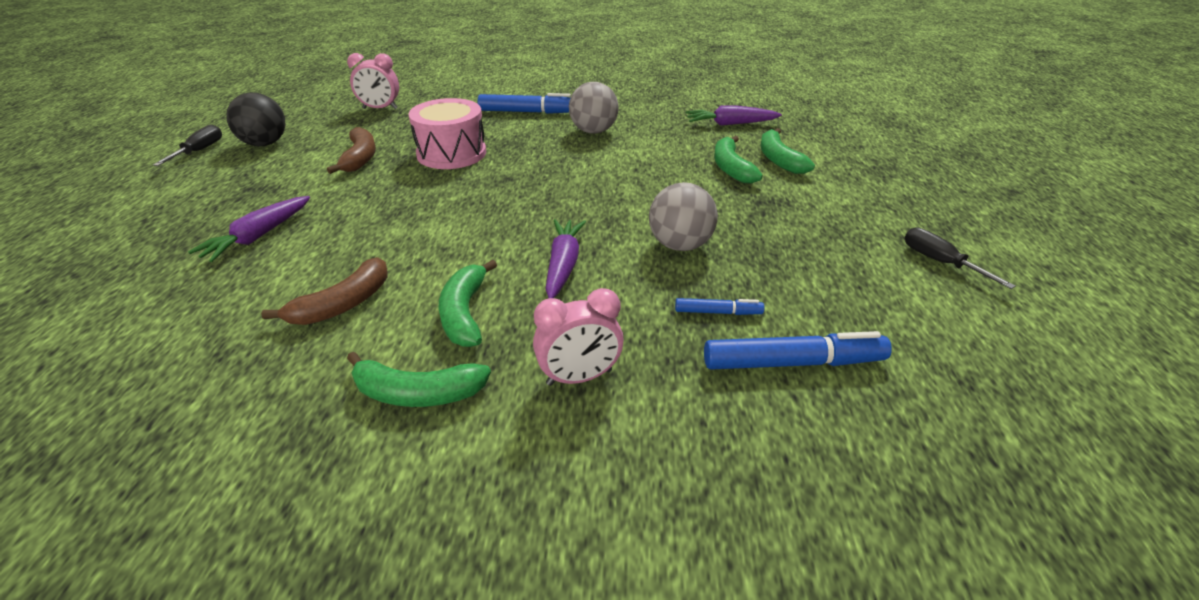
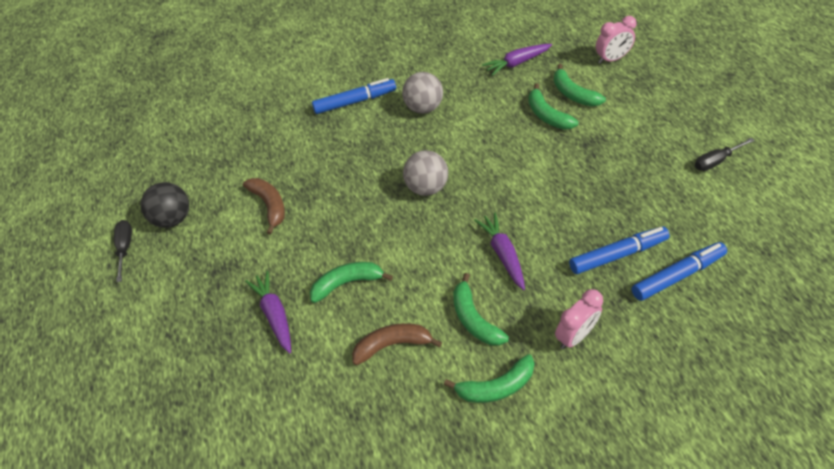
camera: 20 degrees left, 15 degrees up
purple carrot [188,196,310,262] -> purple carrot turned 150 degrees clockwise [245,271,291,354]
brown banana [261,257,387,325] -> brown banana turned 120 degrees counterclockwise [352,323,442,365]
pink clock [347,53,399,109] -> pink clock moved to [596,16,637,64]
pink drum [409,98,486,169] -> none
grey ball [649,182,718,251] -> grey ball moved to [403,150,448,196]
blue marker [675,298,765,315] -> blue marker [569,226,670,274], size x1.90
black screwdriver [904,227,1016,289] -> black screwdriver turned 60 degrees counterclockwise [695,138,755,171]
none -> green banana [310,262,393,303]

